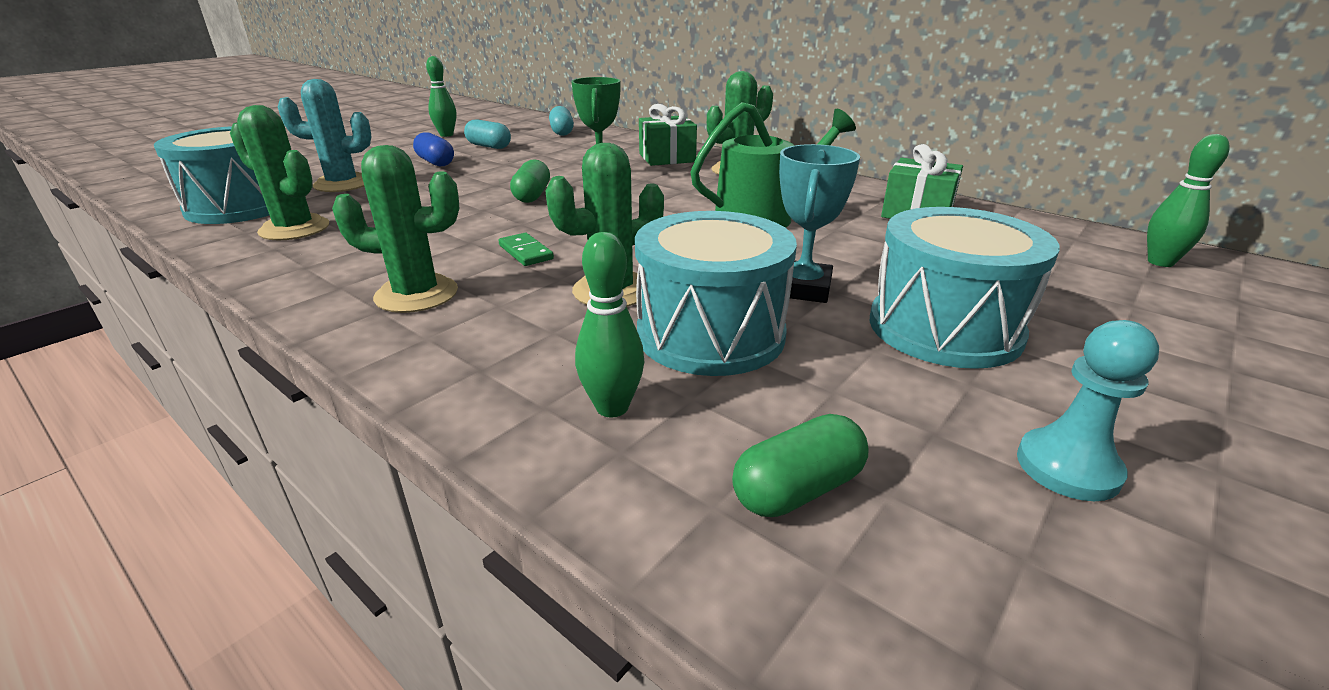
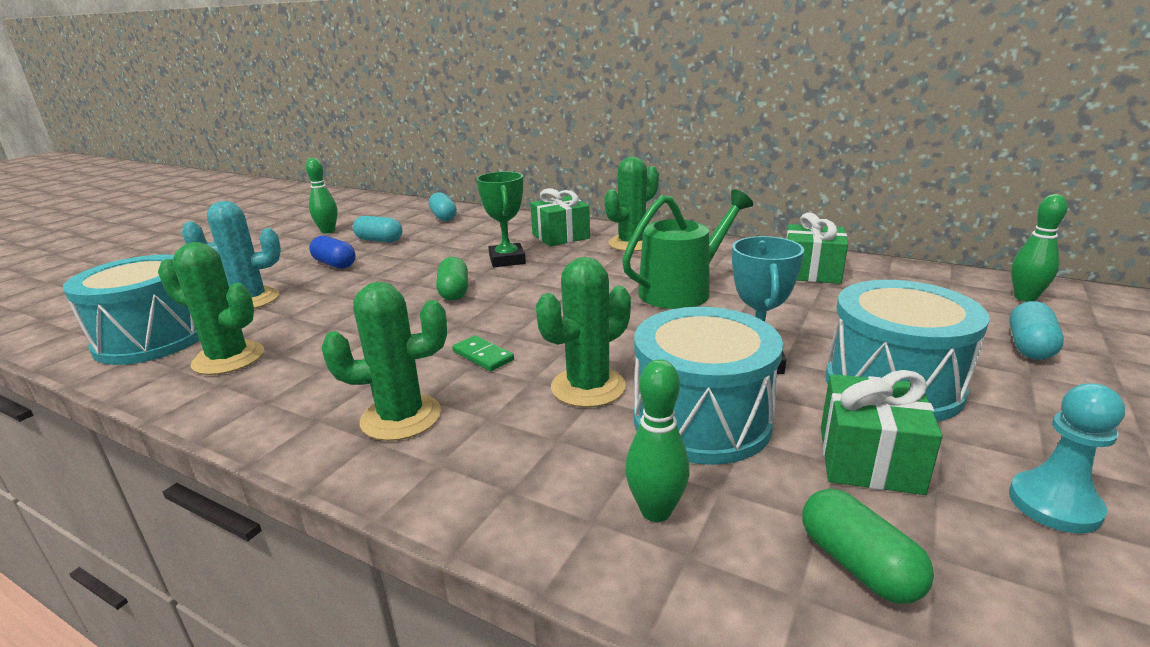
camera: 10 degrees left, 5 degrees down
green capsule [732,414,869,517] -> green capsule turned 75 degrees counterclockwise [802,489,934,604]
none -> green gift [821,370,942,495]
none -> turquoise capsule [1009,301,1064,360]

